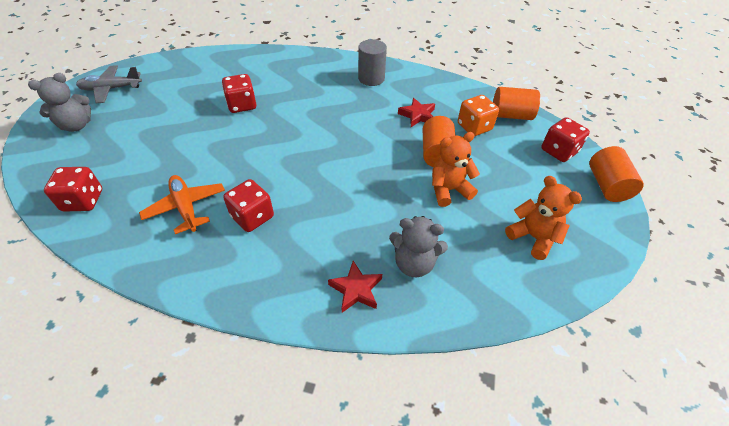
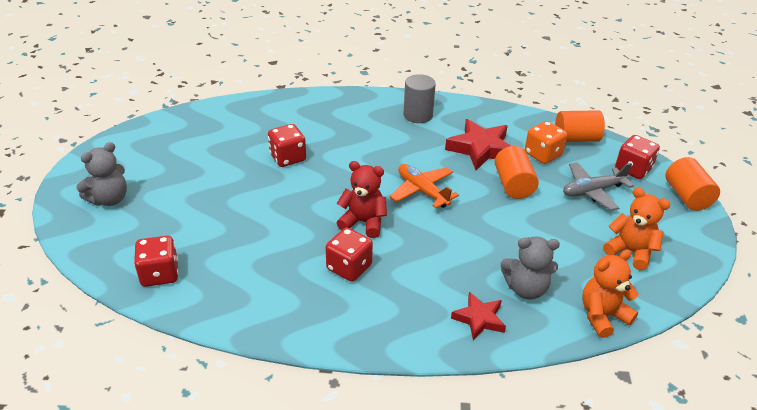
camera: 10 degrees left, 10 degrees down
grey plane [76,65,142,103] -> grey plane moved to [563,162,634,211]
orange plane [139,175,225,234] -> orange plane moved to [390,164,459,208]
red star [398,98,435,127] -> red star [445,119,511,170], size x1.67
orange teddy bear [432,132,480,207] -> orange teddy bear moved to [582,250,639,338]
none -> red teddy bear [337,161,387,238]

